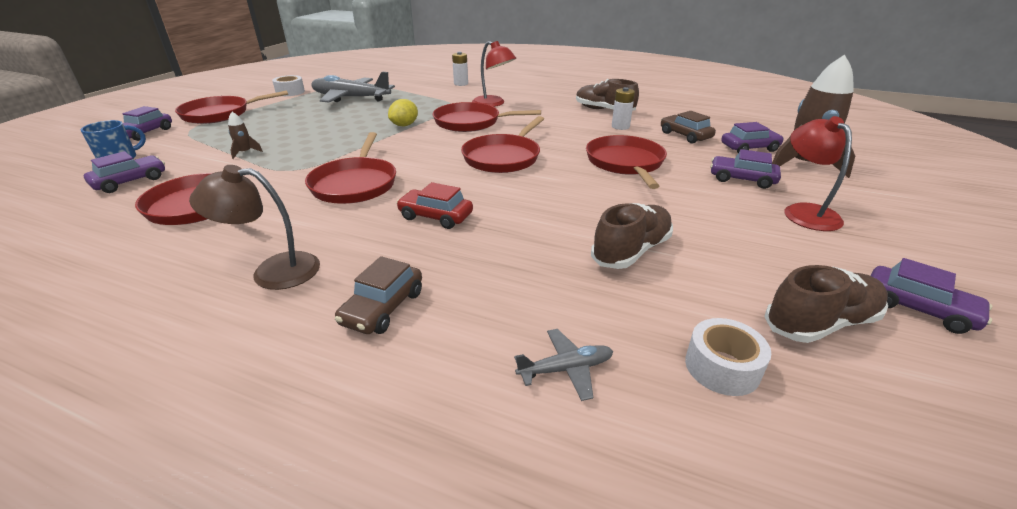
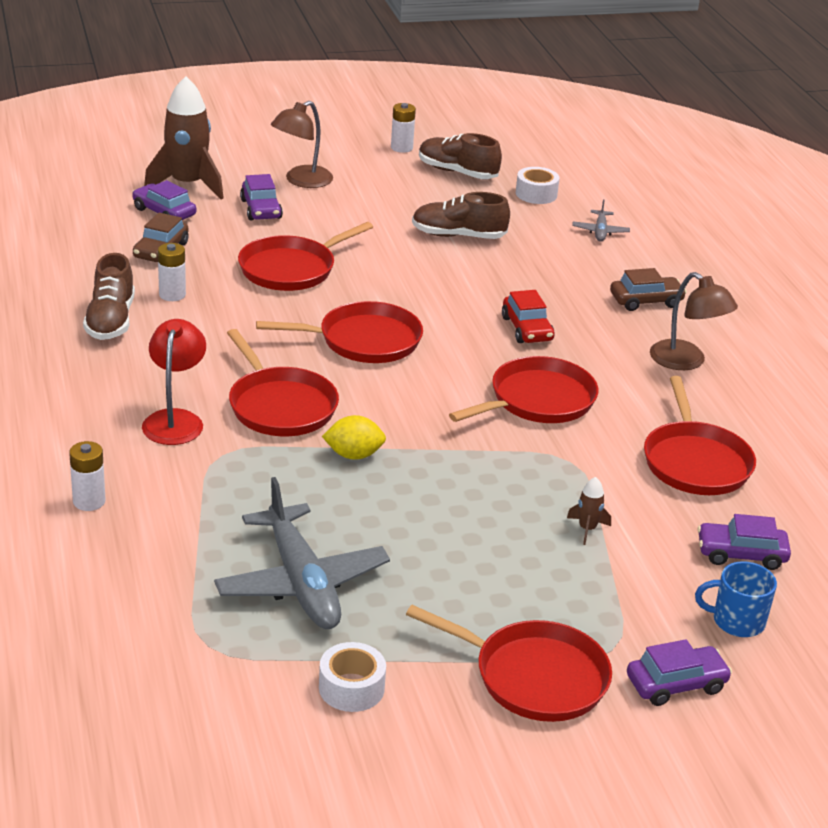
camera: 130 degrees left, 0 degrees up
grey plane [514,329,613,401] -> grey plane turned 120 degrees counterclockwise [572,199,630,242]
red lamp [784,116,852,231] -> brown lamp [271,101,333,188]
purple car [871,258,992,334] -> white battery [391,103,416,153]

